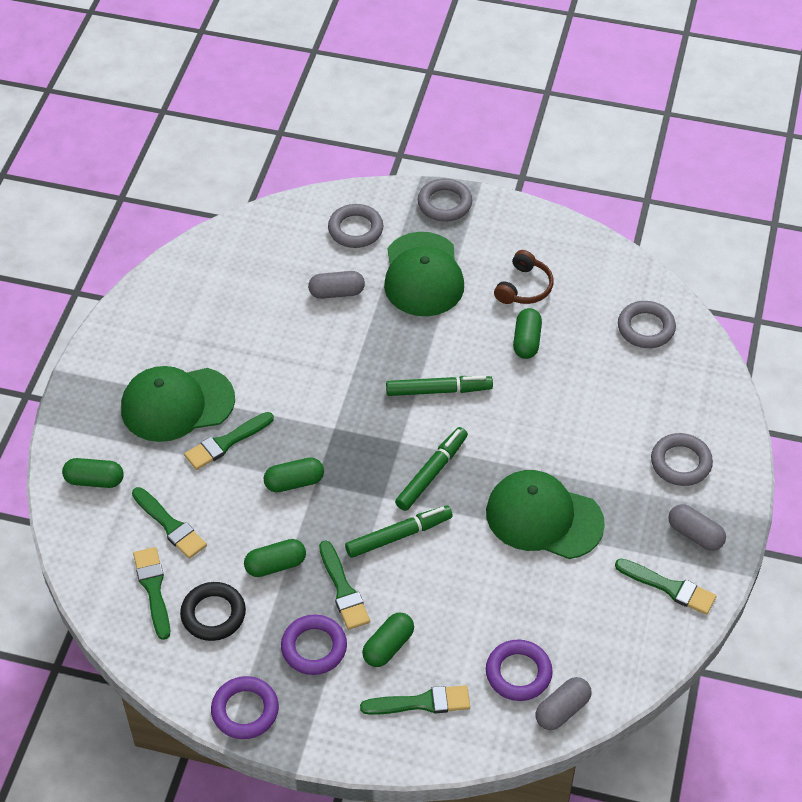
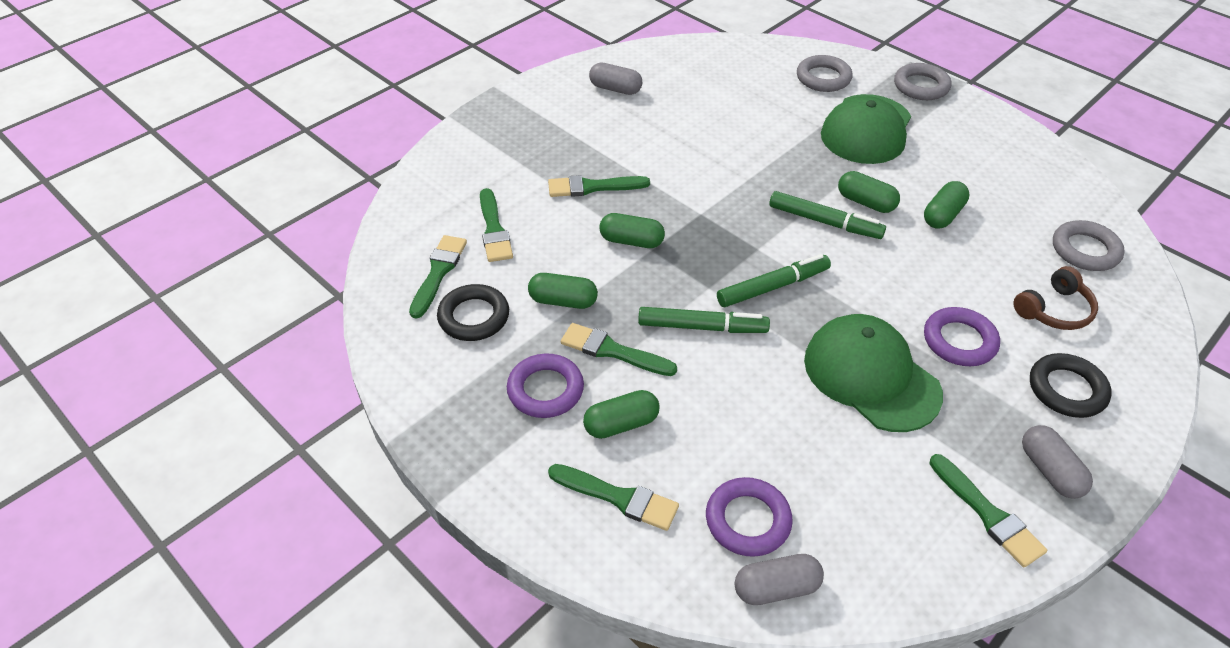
camera: 30 degrees right, 5 degrees down
green capsule [62,458,124,488] -> green capsule moved to [838,171,900,213]
green cap [121,366,235,442] -> none
purple ring [211,676,279,739] -> purple ring moved to [924,307,1000,366]
grey capsule [308,271,365,299] -> grey capsule moved to [589,63,642,95]
green brush [319,540,370,630] -> green brush turned 105 degrees clockwise [561,323,677,376]
brown headphones [494,250,553,304] -> brown headphones moved to [1013,266,1098,330]
grey ring [651,433,713,486] -> black ring [1030,353,1112,418]

